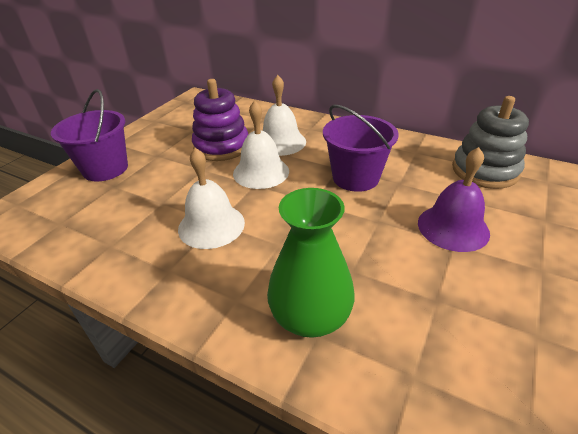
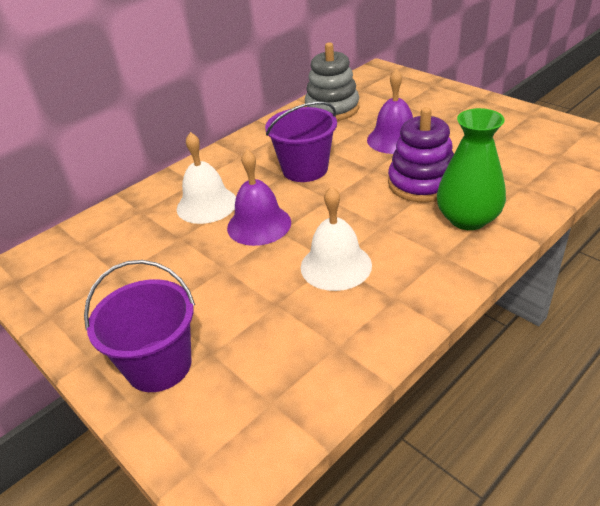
camera: 70 degrees left, 0 degrees up
purple stacking toy [192,79,249,161] -> purple stacking toy moved to [388,107,454,203]
white bell [233,100,289,189] -> purple bell [227,150,291,246]

